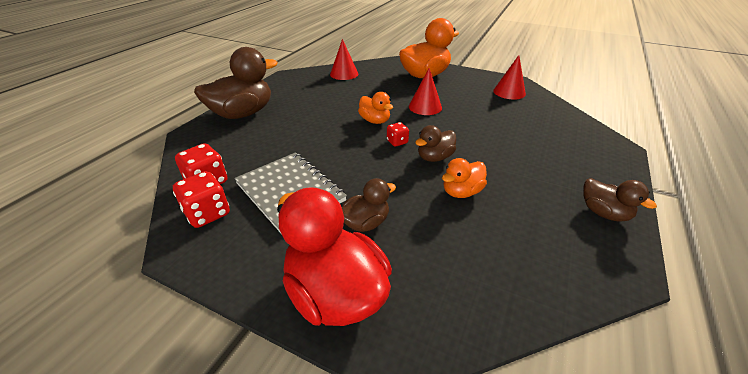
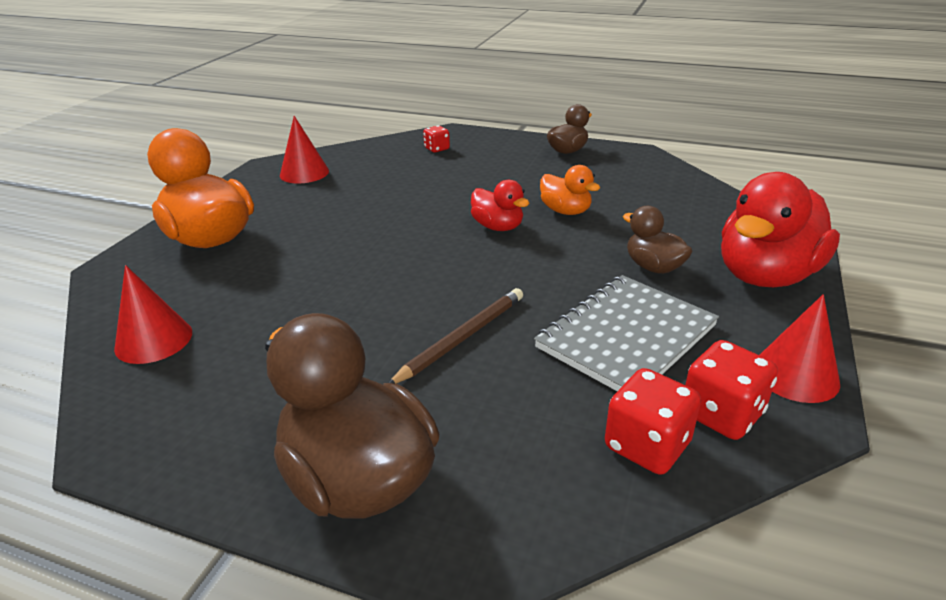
camera: 95 degrees left, 5 degrees down
orange duck [358,92,393,124] -> none
red dice [387,122,409,147] -> red dice moved to [423,125,450,152]
red cone [409,68,442,115] -> red cone moved to [760,294,840,403]
brown duck [415,125,456,162] -> red duck [471,180,530,231]
none -> brown pencil [389,288,523,384]

